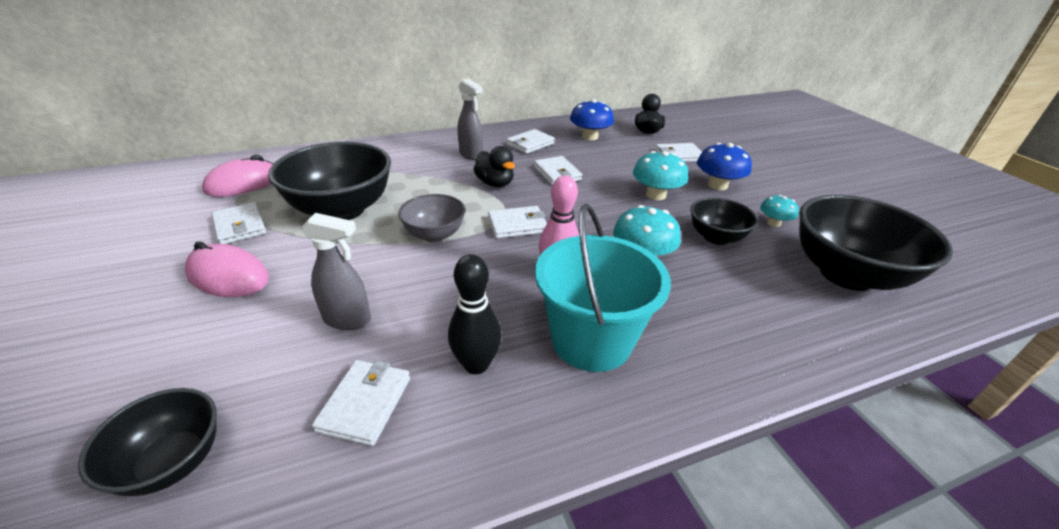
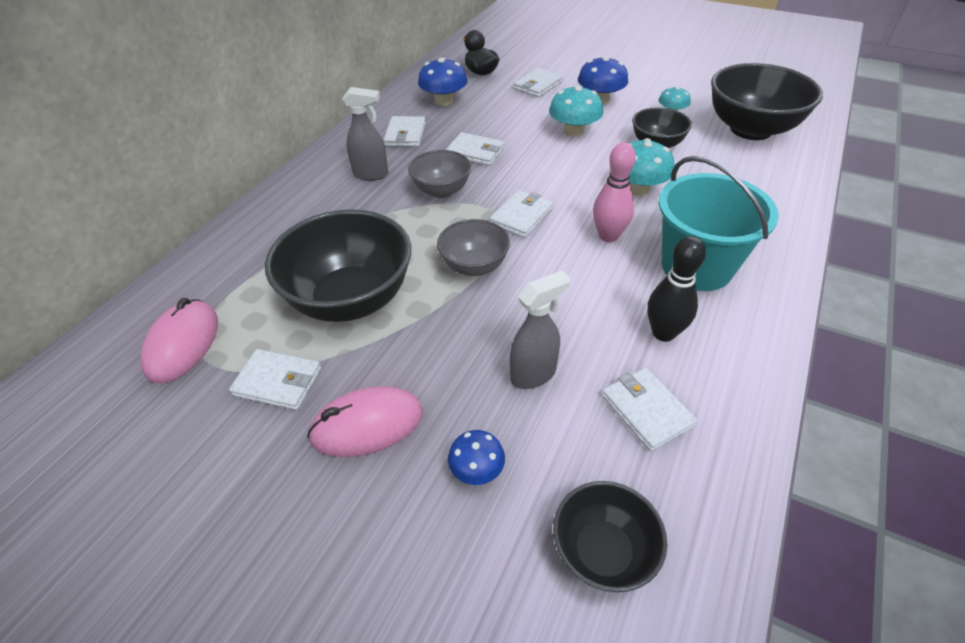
camera: 40 degrees left, 10 degrees up
black duck [474,146,515,187] -> grey bowl [408,150,471,198]
none -> blue mushroom [448,430,505,485]

